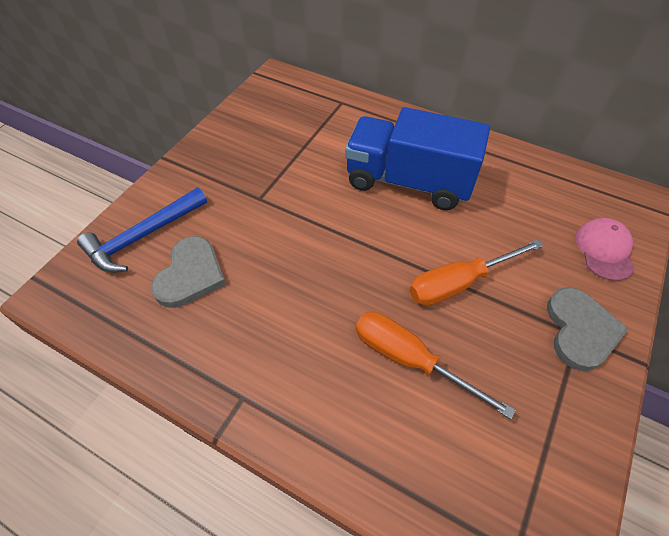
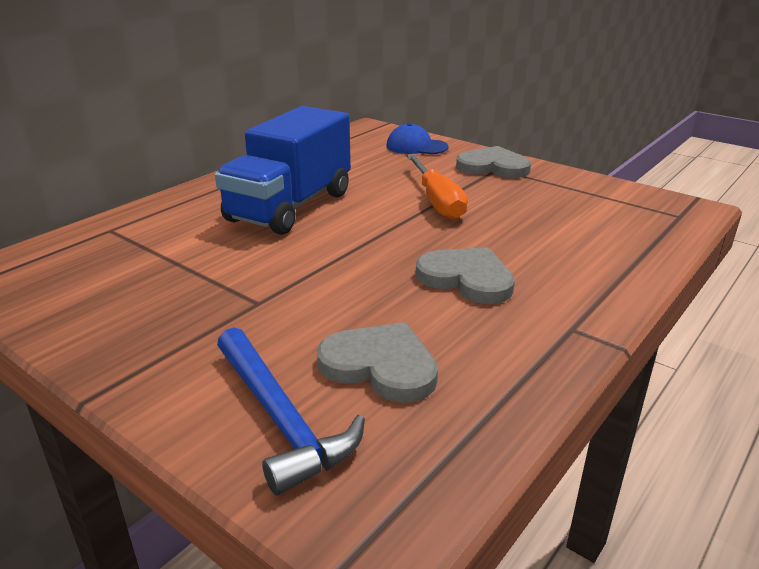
camera: 80 degrees left, 25 degrees down
orange screwdriver [356,312,515,419] -> none
pink cap [576,218,635,281] -> blue cap [386,123,449,154]
none -> grey heart [416,247,515,304]

